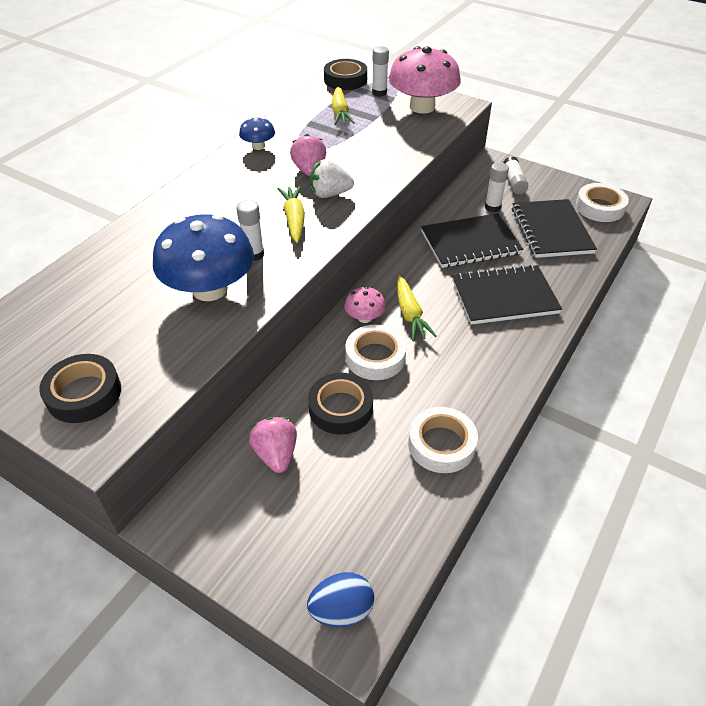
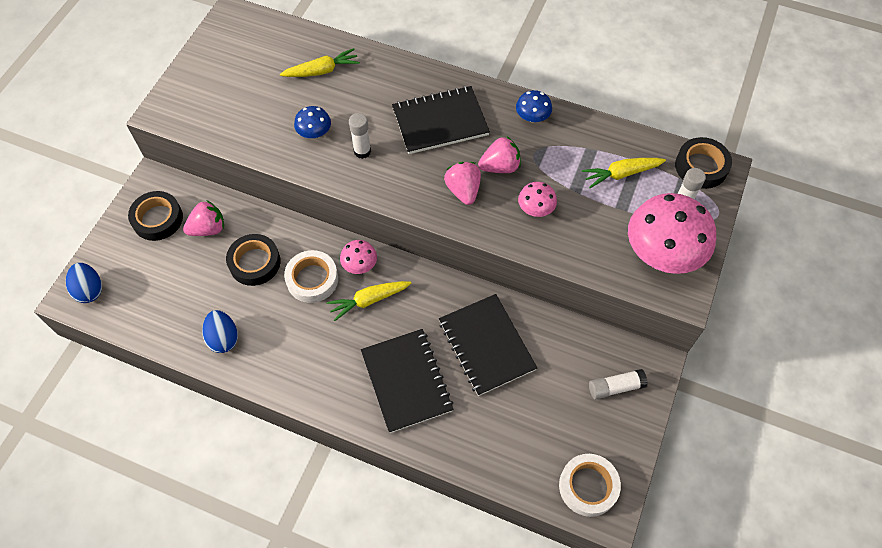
camera: 80 degrees right, 15 degrees up
black tape [39,354,121,423] -> black tape moved to [128,191,183,241]
blue mushroom [153,214,254,301] -> blue mushroom [294,106,331,138], size x0.47
yellow carrot [277,186,305,243] -> yellow carrot moved to [280,48,360,77]
white strawberry [310,159,354,198] -> pink strawberry [444,162,481,205]
white tape [408,407,478,473] -> blue egg [202,310,238,353]
white glue stick [485,162,509,212] -> none
black notebook [512,199,597,258] -> black notebook moved to [392,86,490,154]
none -> pink mushroom [518,182,557,217]

